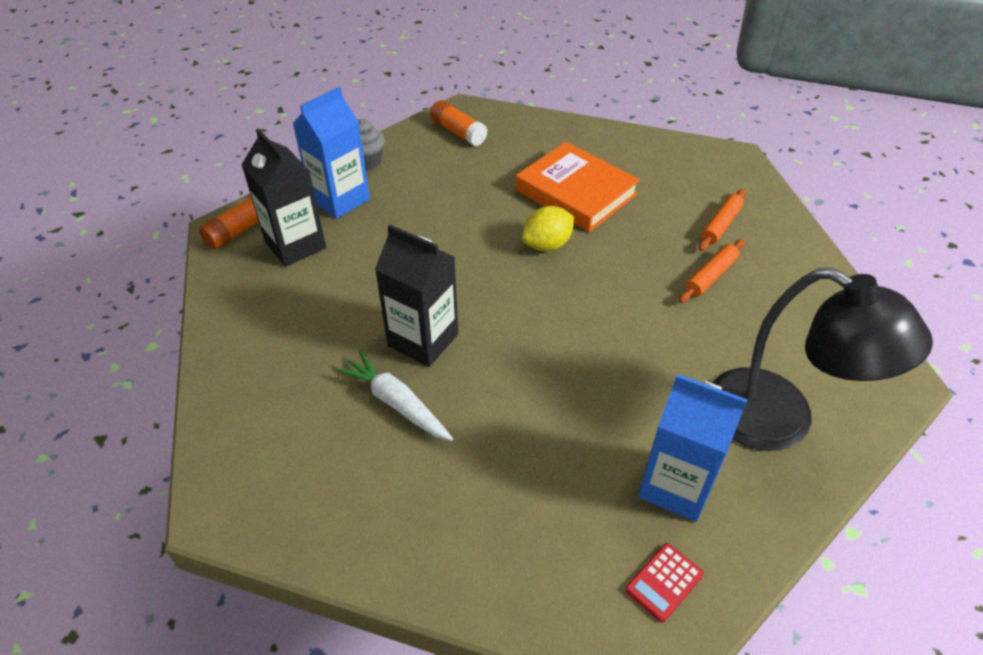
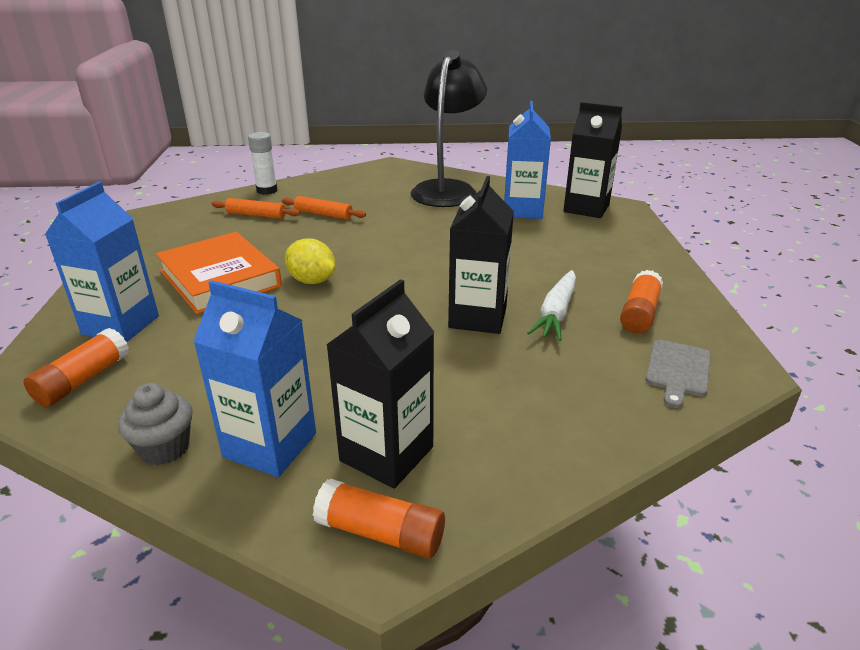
camera: 110 degrees left, 15 degrees down
orange book [515,142,640,232] -> orange book turned 60 degrees counterclockwise [156,232,282,314]
red calculator [625,543,704,623] -> black carton [563,102,622,218]
none -> blue carton [45,182,159,342]
none -> white glue stick [248,132,278,195]
none -> orange glue stick [620,270,663,333]
none -> grey cutting board [646,340,711,408]

